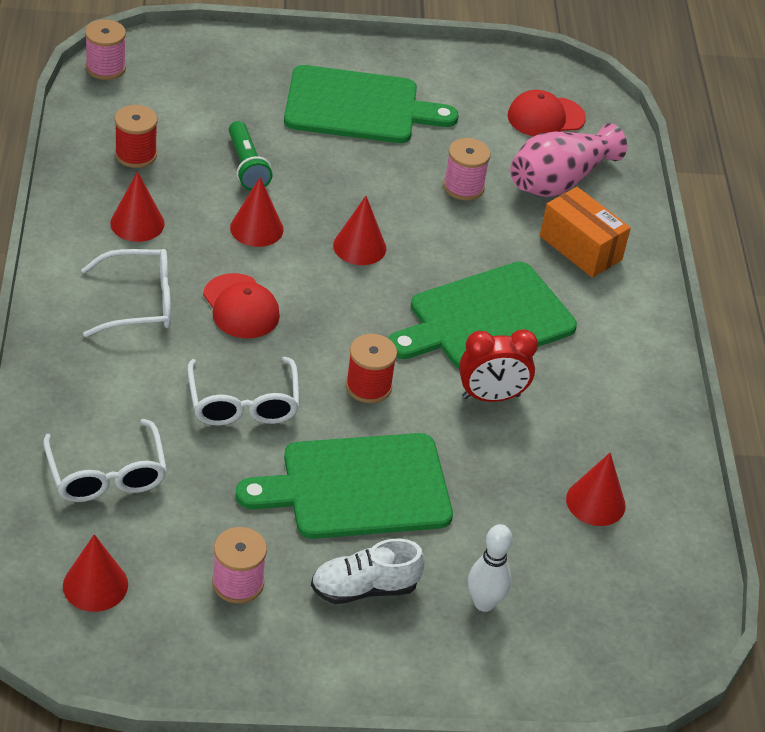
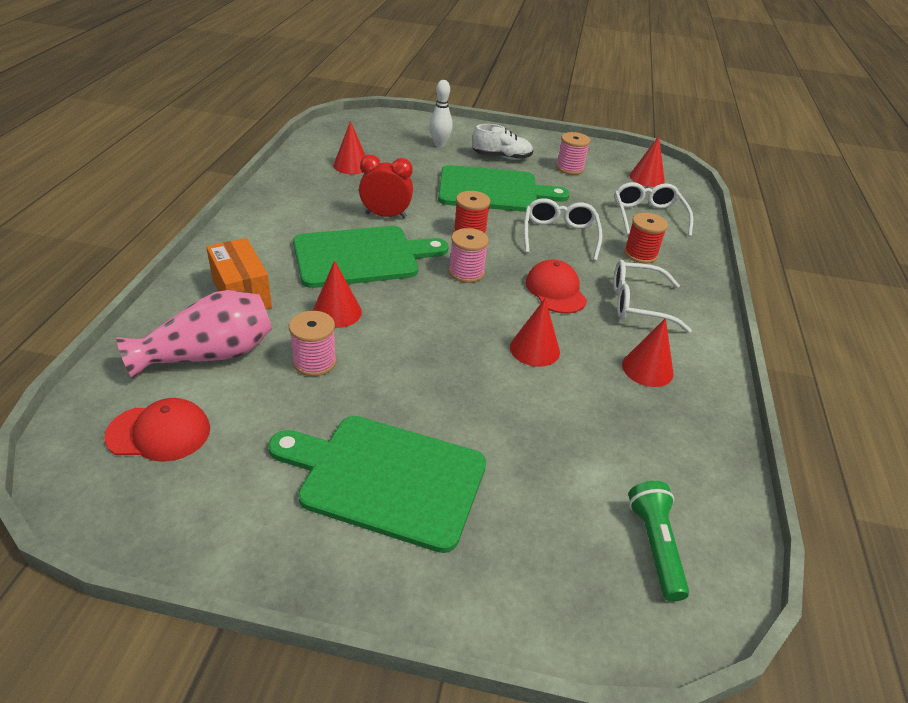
camera: 165 degrees left, 5 degrees down
pink spool [85,20,126,80] -> pink spool moved to [449,228,489,283]
red spool [115,105,157,168] -> red spool moved to [624,213,668,264]
green flashlight [229,121,273,190] -> green flashlight moved to [628,481,689,602]
red cone [333,196,386,265] -> red cone moved to [313,260,362,328]

